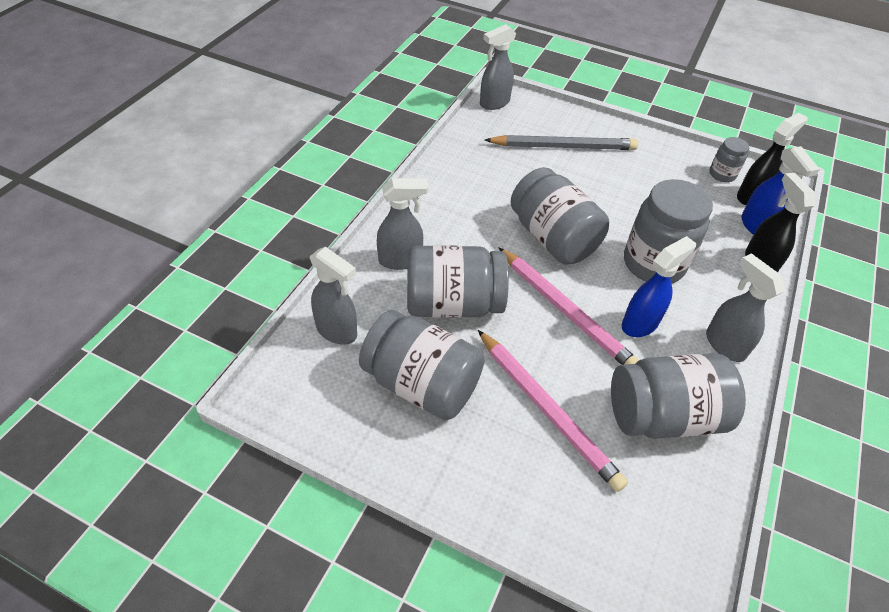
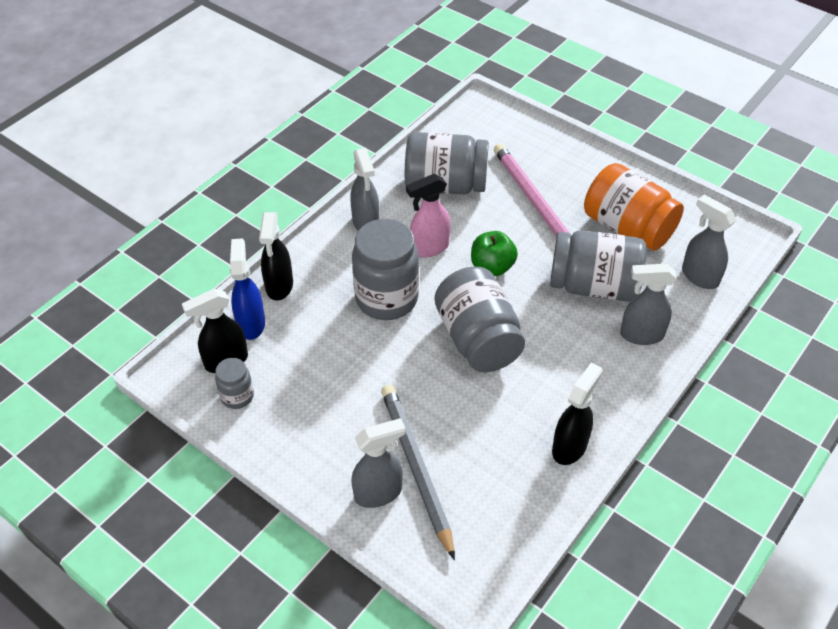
camera: 165 degrees left, 0 degrees up
grey jar [359,310,484,420] -> orange jar [584,163,684,251]
grey spray bottle [480,24,516,110] -> grey spray bottle moved to [351,418,406,508]
grey pencil [485,135,638,150] -> grey pencil turned 60 degrees clockwise [381,385,455,560]
pink pencil [498,247,639,365] -> green apple [471,231,518,276]
blue spray bottle [622,236,696,337] -> pink spray bottle [406,174,451,258]
none -> black spray bottle [552,362,603,465]

